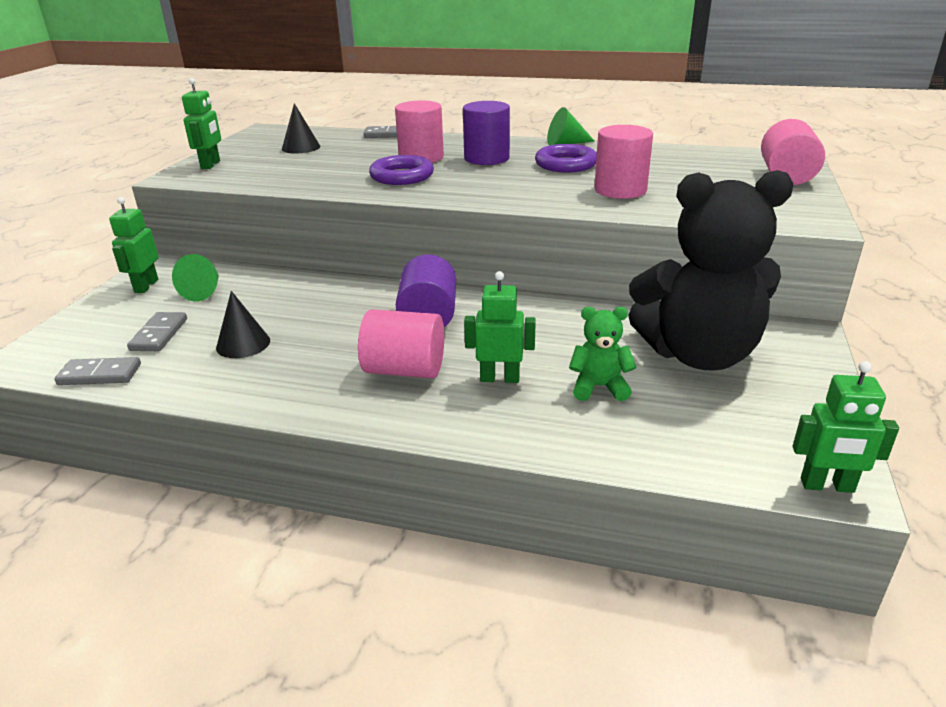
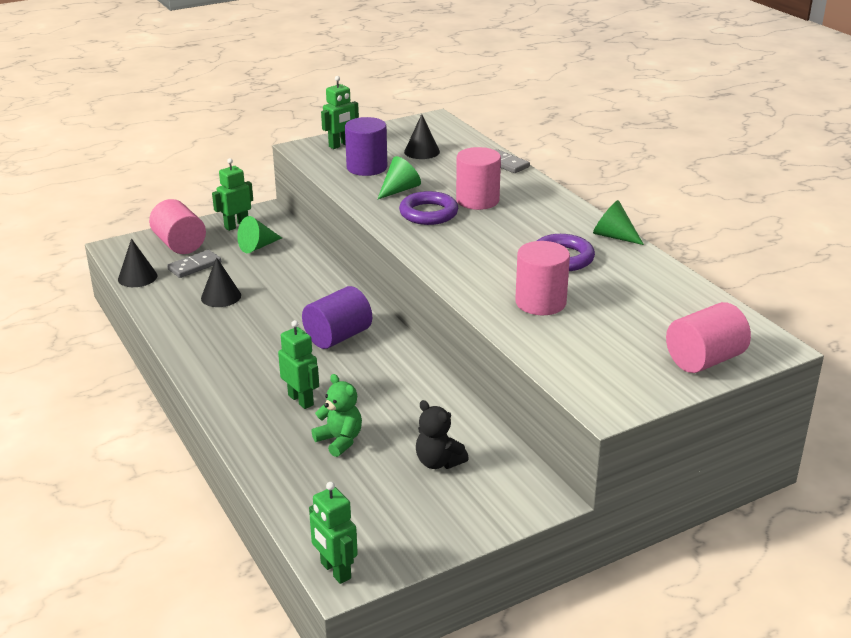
camera: 45 degrees right, 0 degrees up
grey domino [54,357,141,385] -> black cone [118,239,157,287]
pink cylinder [358,309,444,379] -> pink cylinder moved to [149,199,206,254]
purple cylinder [463,101,510,165] -> purple cylinder moved to [345,117,387,176]
black teddy bear [628,170,794,370] -> black teddy bear [416,400,469,469], size x0.42
none -> green cone [377,156,421,200]

